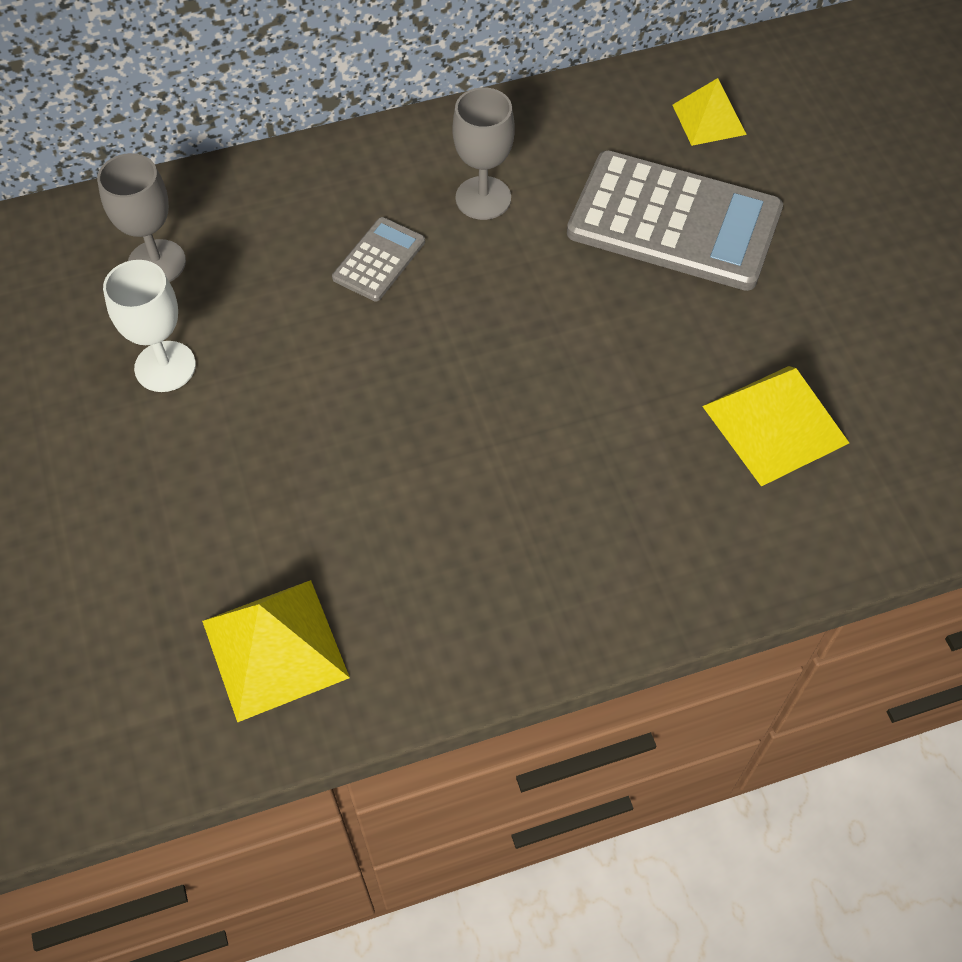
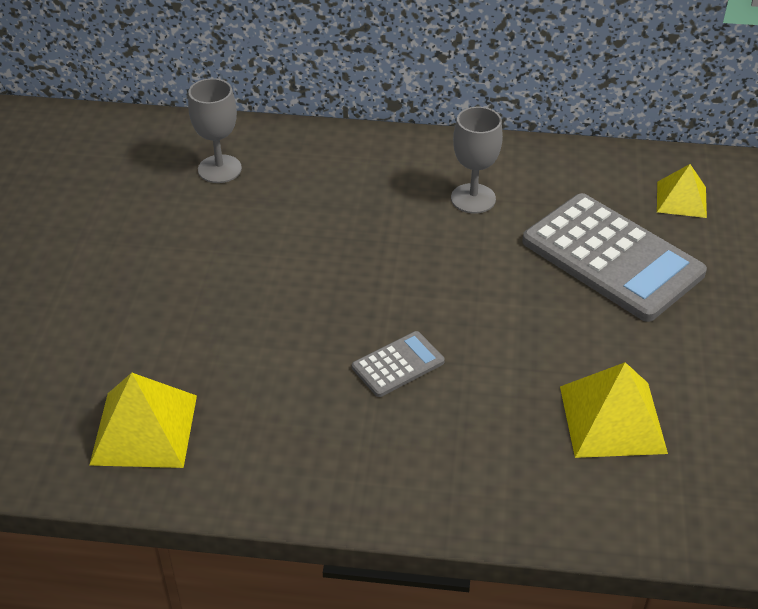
camera: 25 degrees right, 15 degrees down
white goblet [103,260,196,392] -> none
grey calculator [332,217,425,301] -> grey calculator moved to [352,331,445,397]

